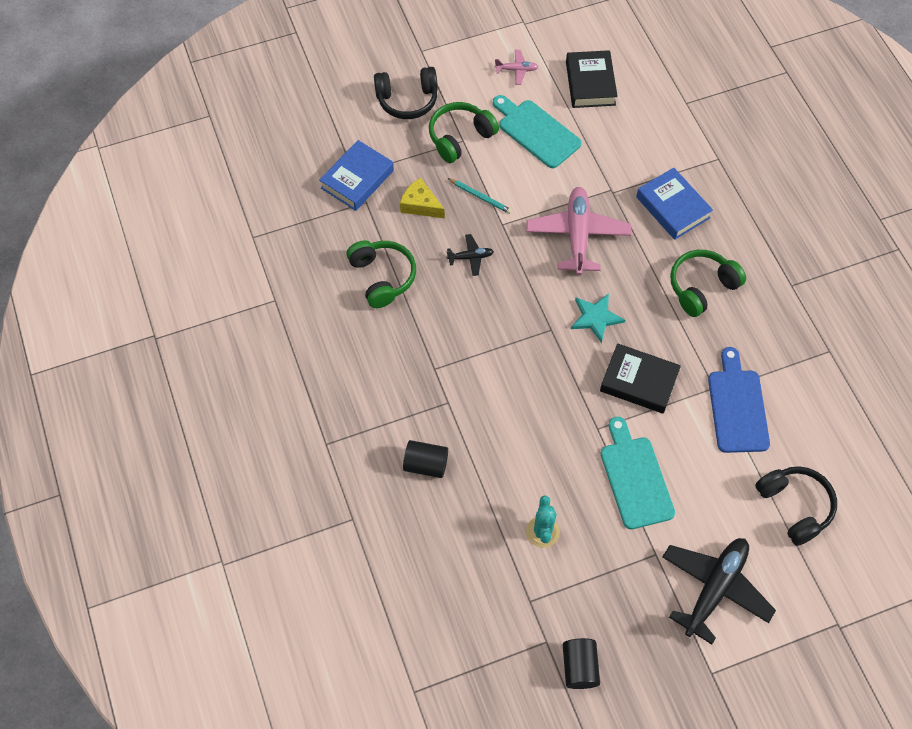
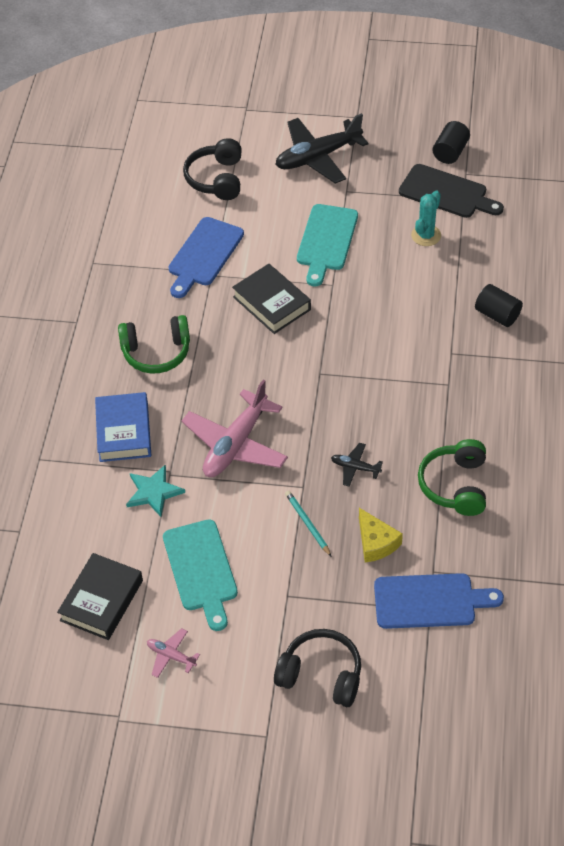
camera: 150 degrees left, 10 degrees down
blue book [319,140,394,211] -> blue cutting board [374,573,504,629]
green headphones [429,102,499,163] -> none
turquoise star [571,293,625,343] -> turquoise star moved to [126,464,185,517]
none -> black cutting board [399,164,504,218]

